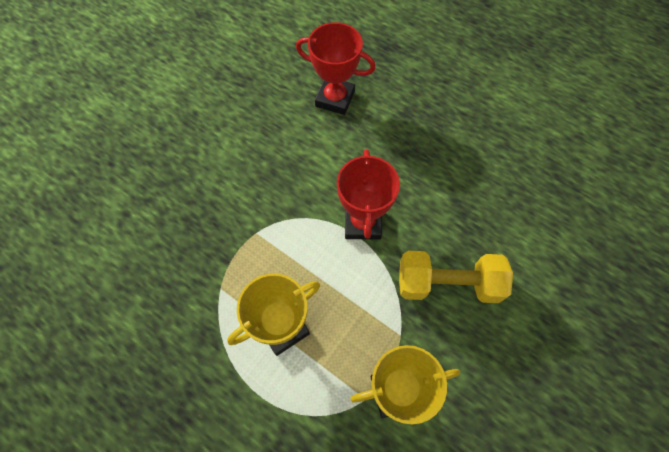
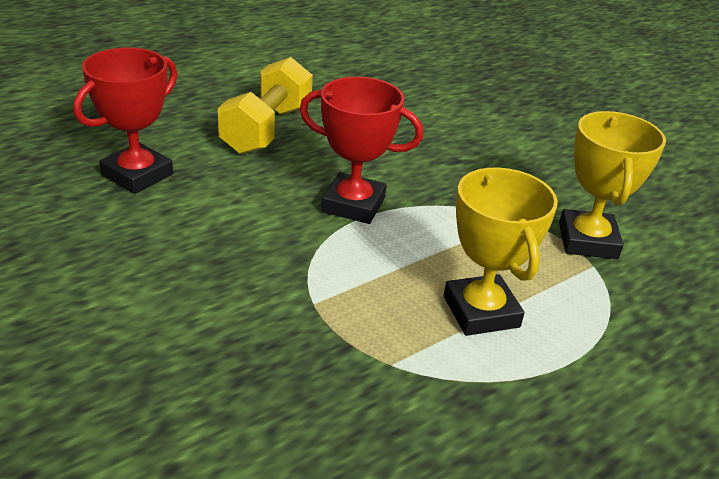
camera: 75 degrees left, 30 degrees down
yellow dumbbell [399,251,513,303] -> yellow dumbbell moved to [217,57,313,154]

